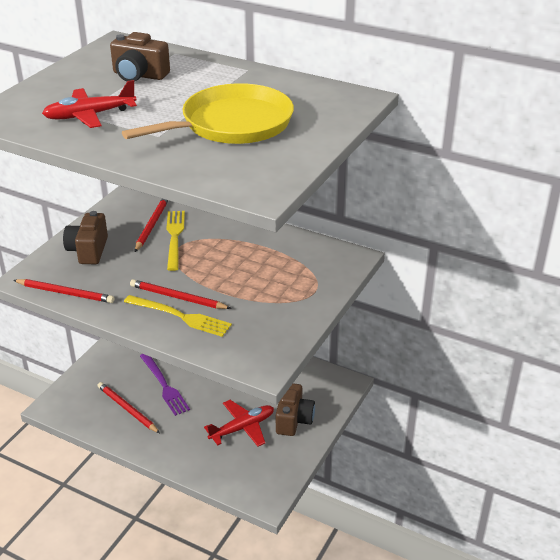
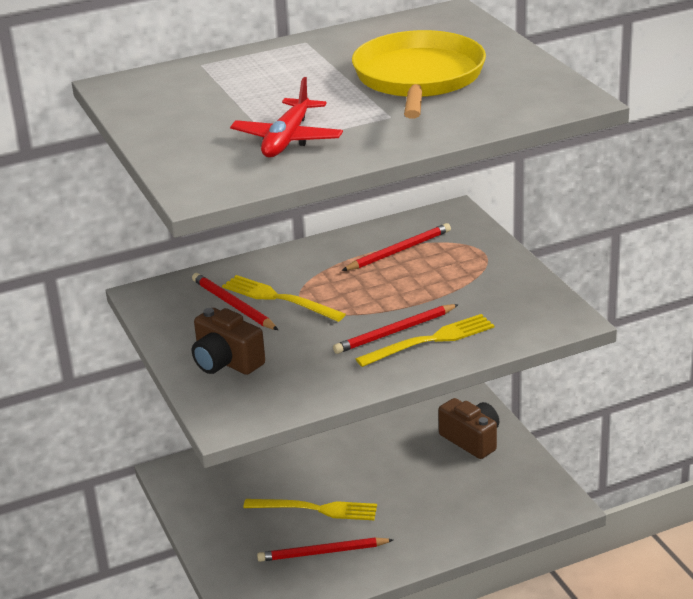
camera: 50 degrees left, 5 degrees down
red pencil [13,279,114,303] -> red pencil moved to [342,223,451,271]
brown camera [110,32,170,82] -> none
purple fork [140,354,190,416] -> yellow fork [243,499,377,520]
red plane [204,400,274,447] -> none

